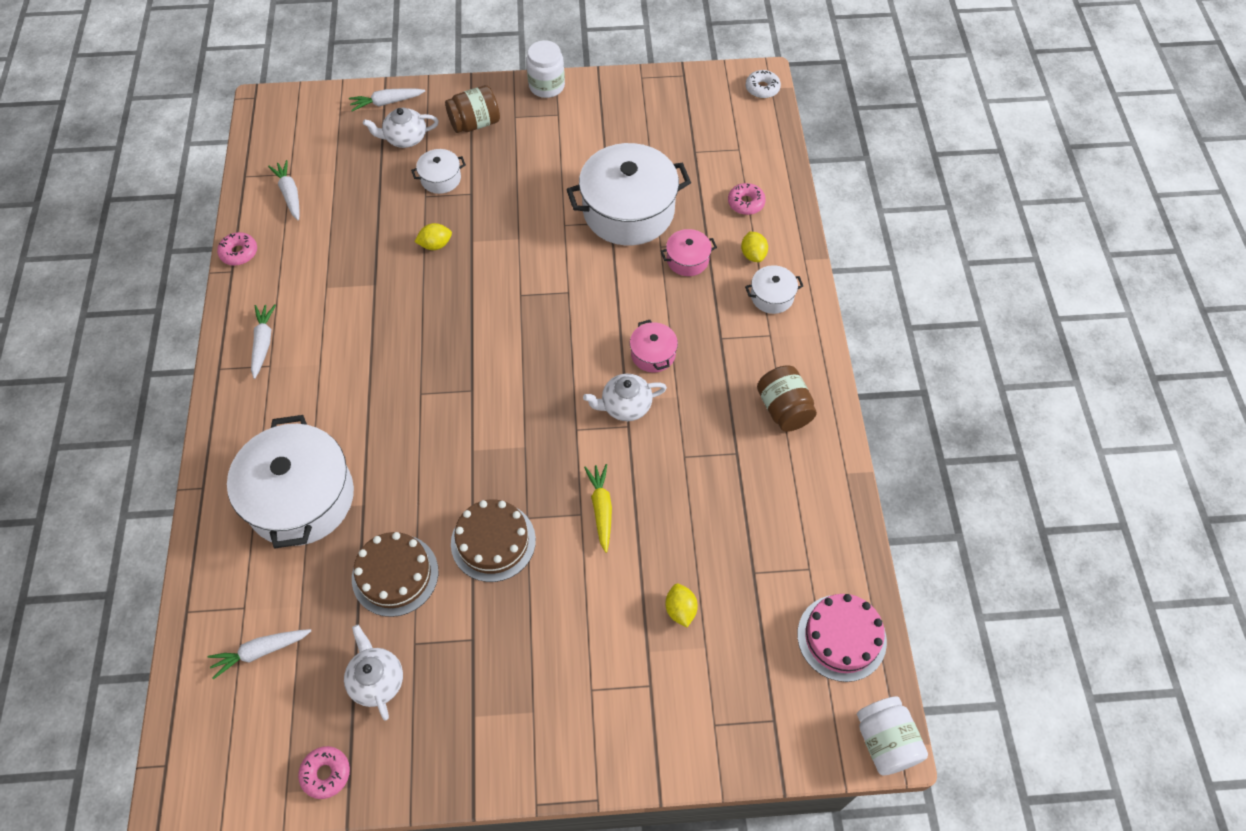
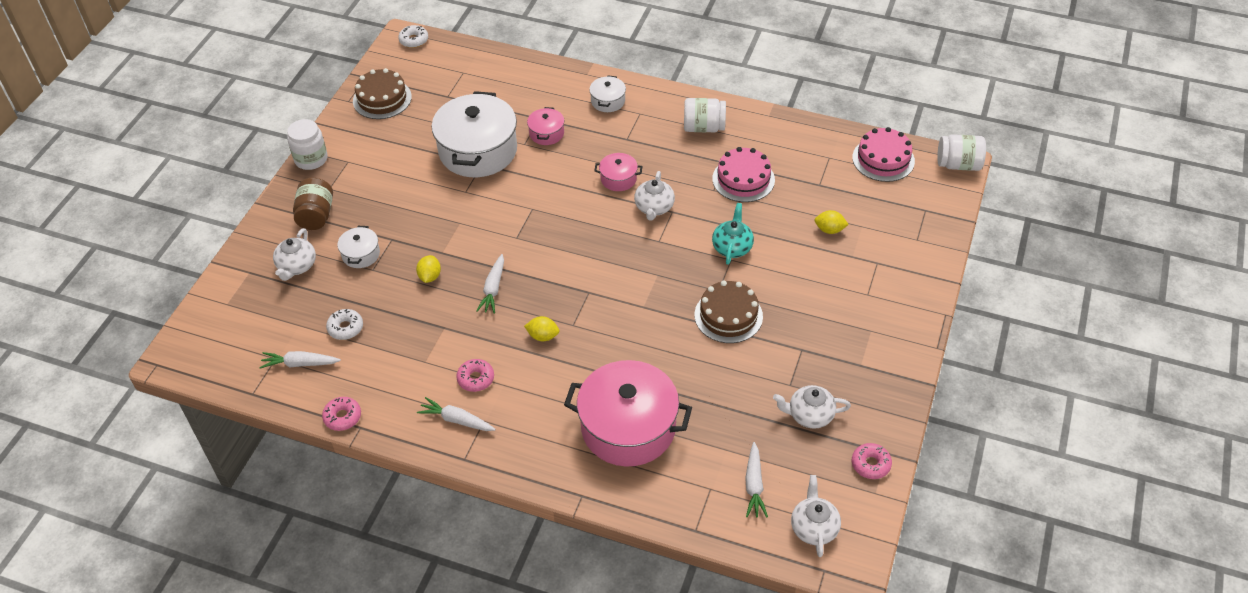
camera: 65 degrees left, 10 degrees down
white pot [227,415,354,548] -> pink pot [564,360,692,467]
white carrot [349,88,425,111] -> white carrot moved to [476,254,504,314]
brown cake [352,532,438,617] -> brown cake moved to [353,68,412,119]
yellow carrot [584,464,612,553] -> turquoise teapot [712,203,754,265]
pink donut [728,183,766,215] -> pink donut moved to [456,359,494,392]
yellow lemon [741,232,768,262] -> yellow lemon moved to [524,316,560,341]
brown jar [757,365,817,432] -> white jar [684,98,726,132]
none -> white donut [326,309,363,340]
none -> pink cake [712,147,775,202]
none -> white teapot [791,475,841,557]

